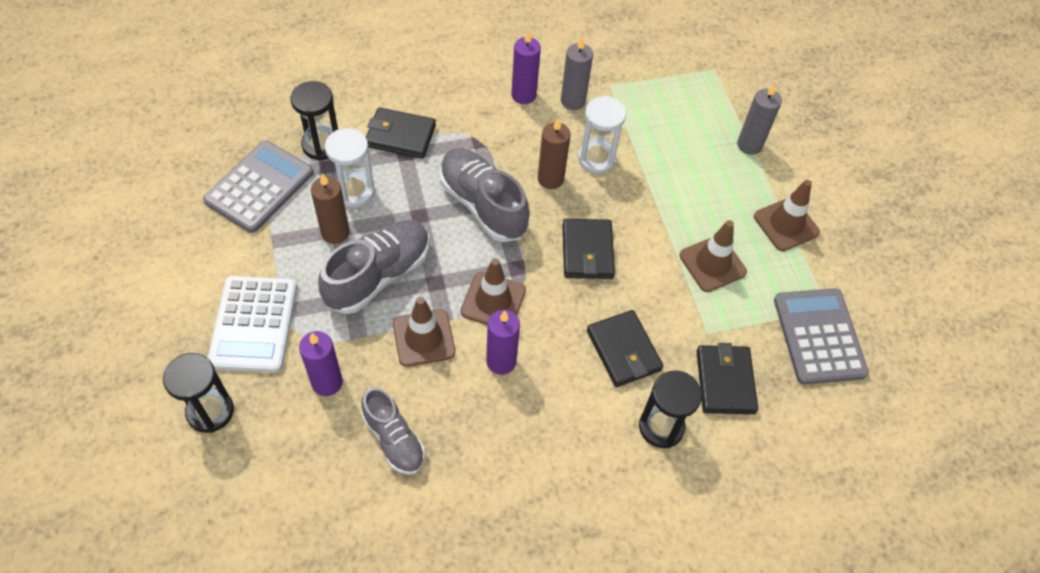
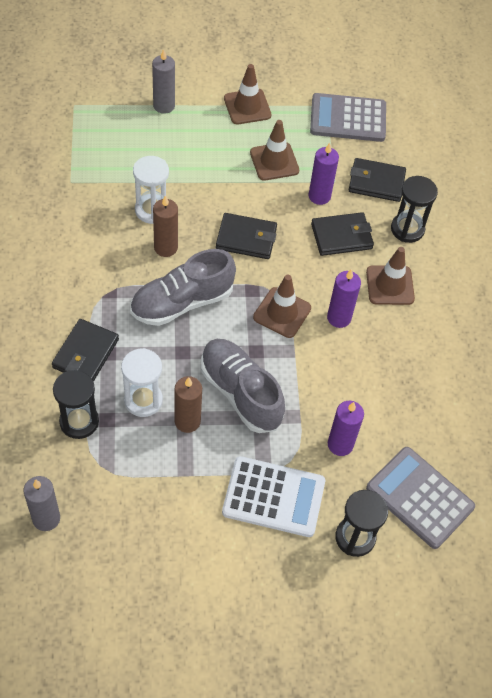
camera: 80 degrees left, 0 degrees up
grey calculator [203,141,313,233] -> grey calculator moved to [366,447,475,549]
grey shoe [361,387,425,475] -> none
brown traffic cone [393,297,455,367] -> brown traffic cone moved to [366,247,415,305]
purple candle [511,30,541,104] -> purple candle moved to [308,143,339,205]
grey candle [561,37,593,110] -> grey candle moved to [24,476,60,531]

